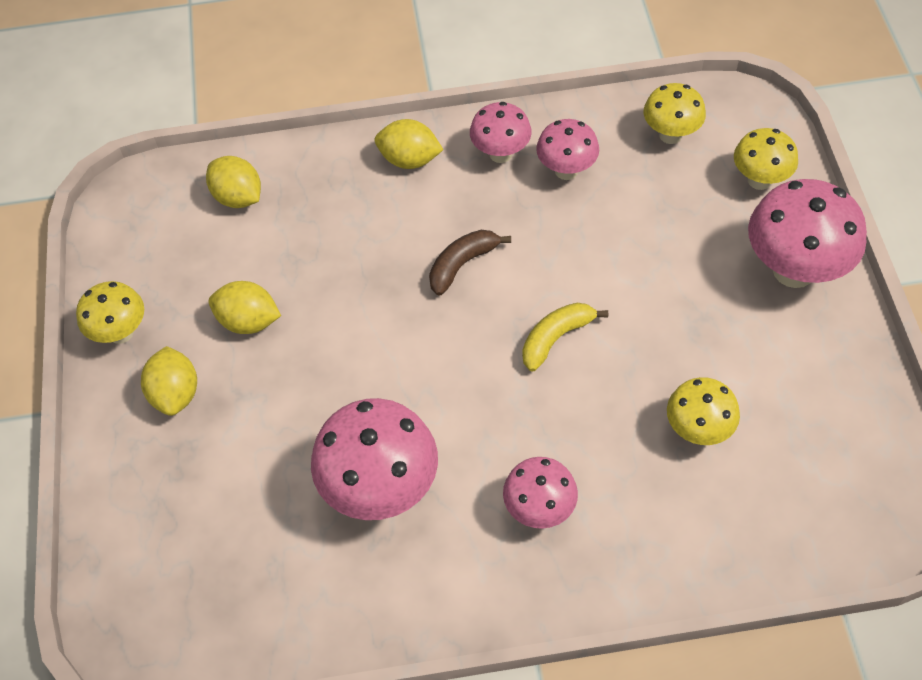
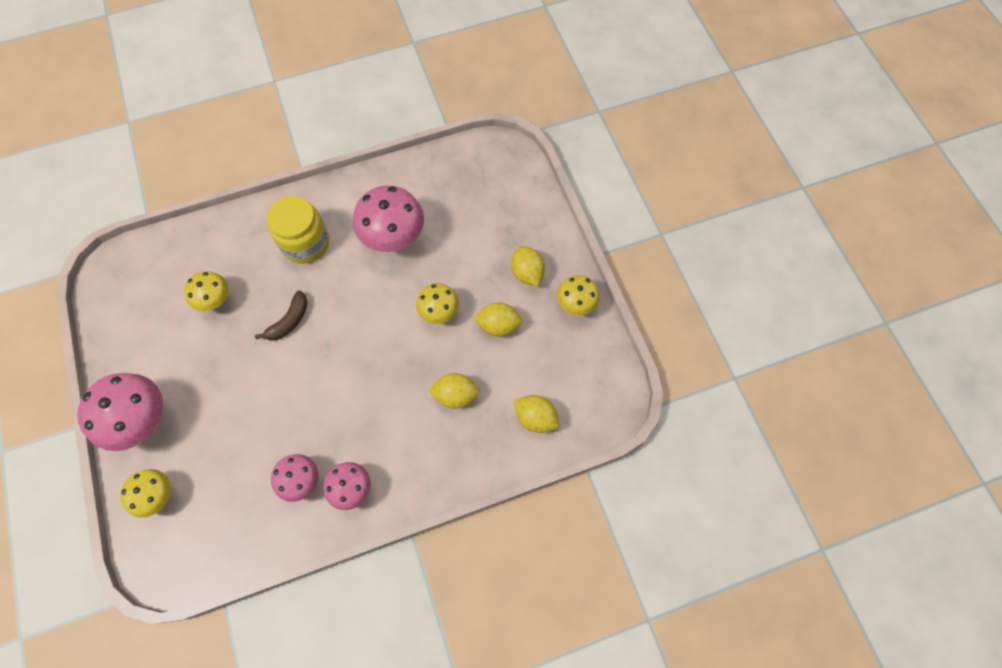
camera: 165 degrees right, 10 degrees up
yellow lemon [375,119,444,169] -> yellow lemon moved to [429,373,480,409]
brown banana [429,230,511,296] -> brown banana moved to [255,290,308,341]
pink mushroom [503,457,578,529] -> yellow jar [267,196,329,264]
yellow banana [522,303,608,372] -> none
yellow mushroom [644,83,706,144] -> yellow mushroom moved to [416,283,459,324]

